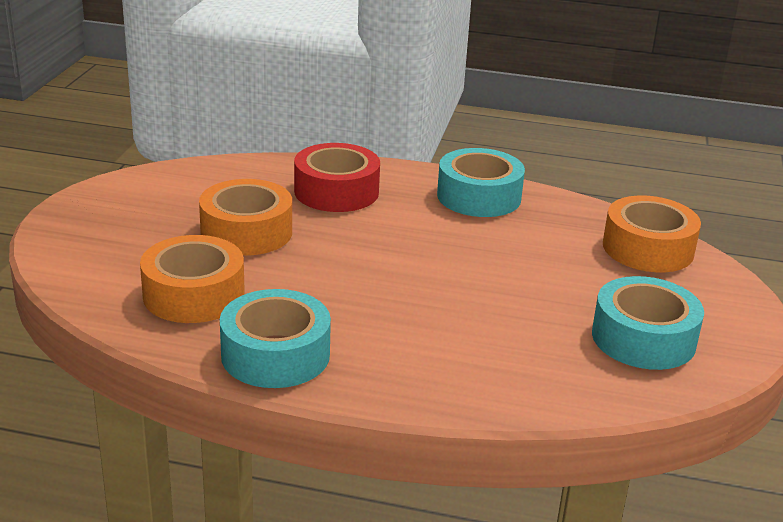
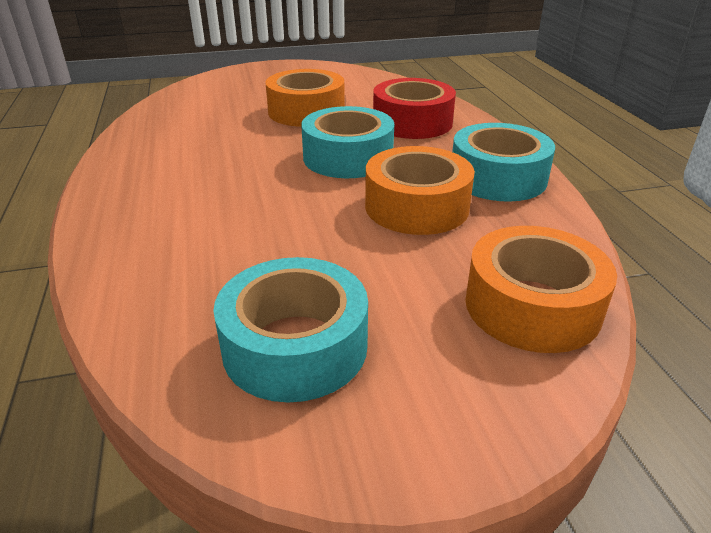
camera: 65 degrees right, 5 degrees up
orange tape [140,235,245,323] -> orange tape moved to [365,146,475,235]
turquoise tape [220,289,331,388] -> turquoise tape moved to [301,106,394,178]

